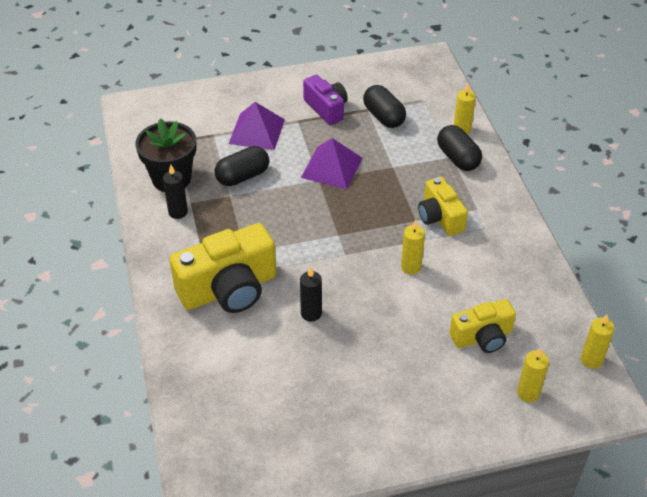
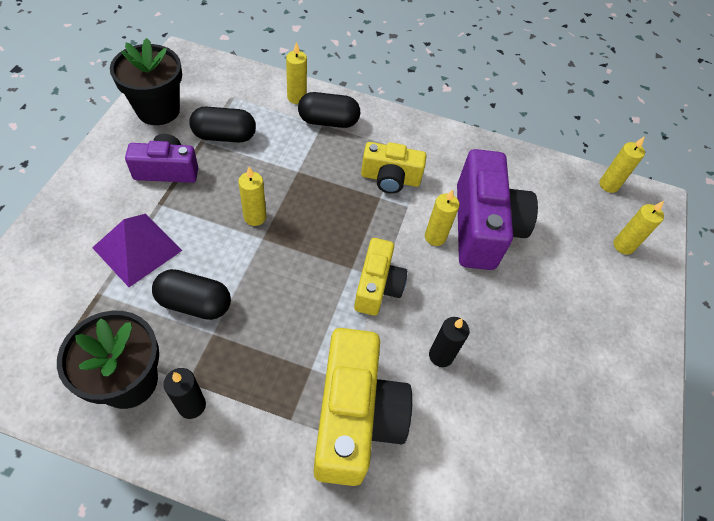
camera: 65 degrees left, 10 degrees up
black capsule [215,146,269,186] -> black capsule turned 75 degrees counterclockwise [152,269,231,320]
purple pyramid [301,138,362,189] -> yellow candle [238,167,266,226]
yellow camera [450,299,516,353] -> yellow camera moved to [354,238,407,316]
none -> black flower pot [110,38,182,125]
none -> purple camera [457,149,538,270]

